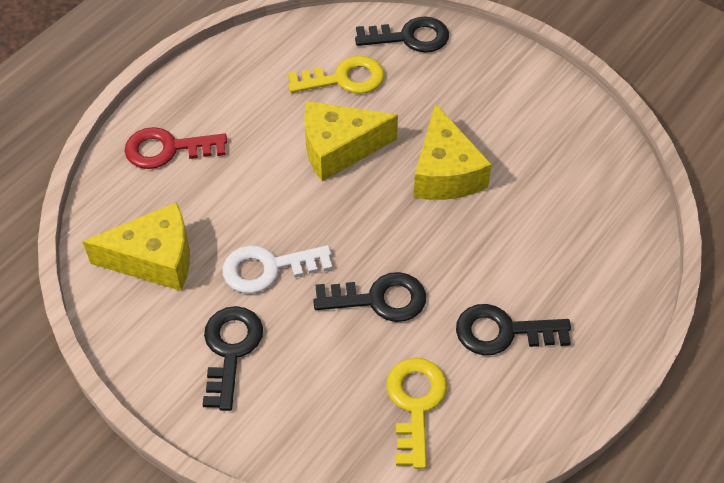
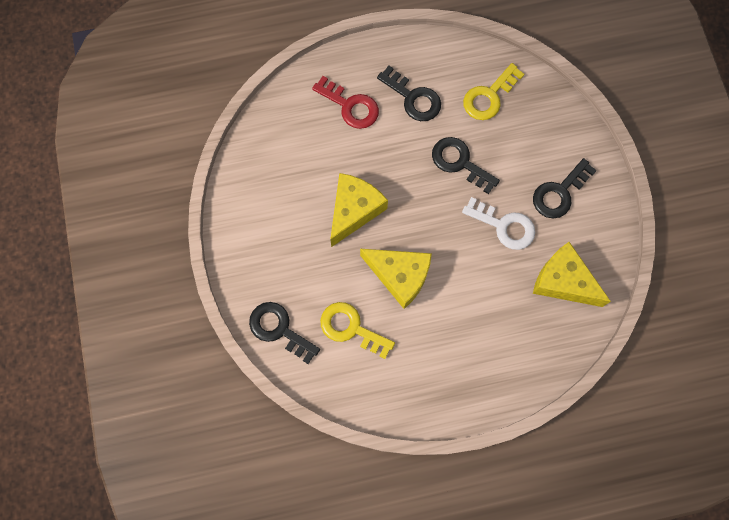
camera: 140 degrees left, 20 degrees up
red key [125,127,227,169] -> red key moved to [312,76,379,129]

